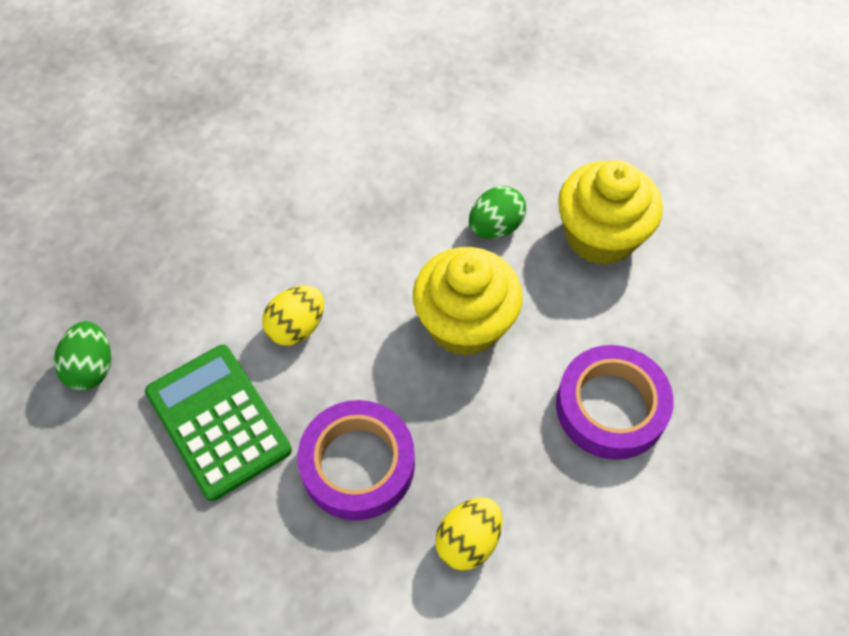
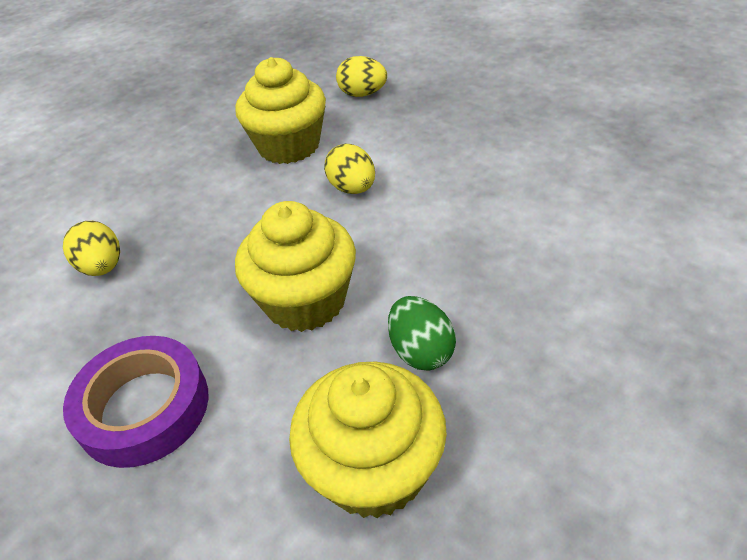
camera: 110 degrees right, 15 degrees down
green egg [54,321,111,391] -> yellow egg [336,56,387,97]
green calculator [145,345,292,501] -> yellow cupcake [235,57,326,164]
purple tape [298,400,415,520] -> none

